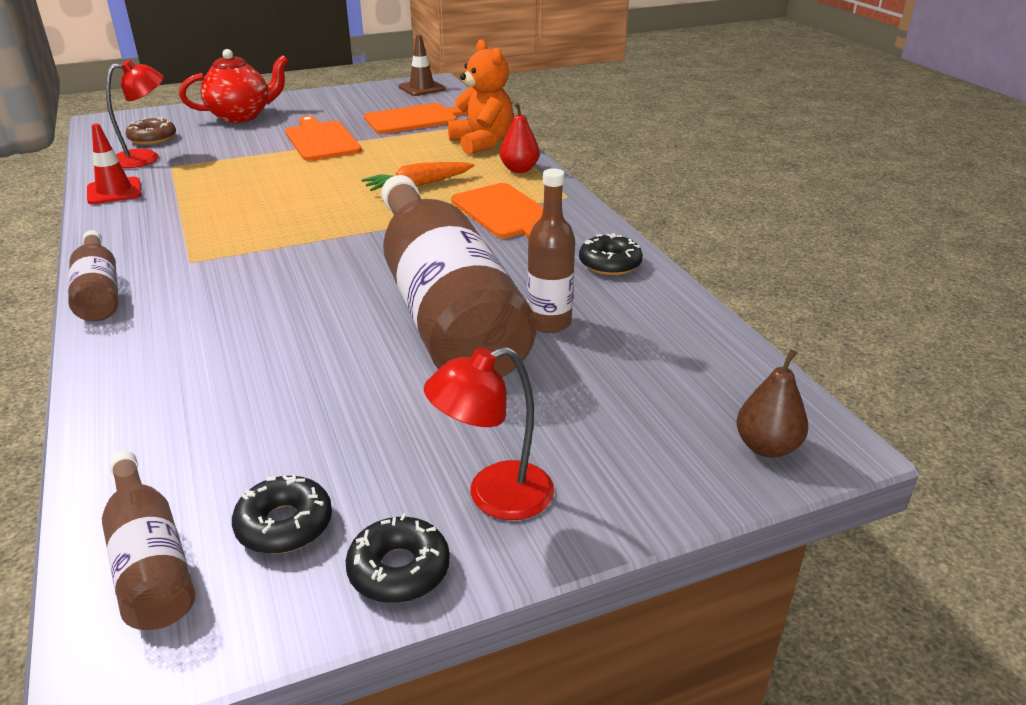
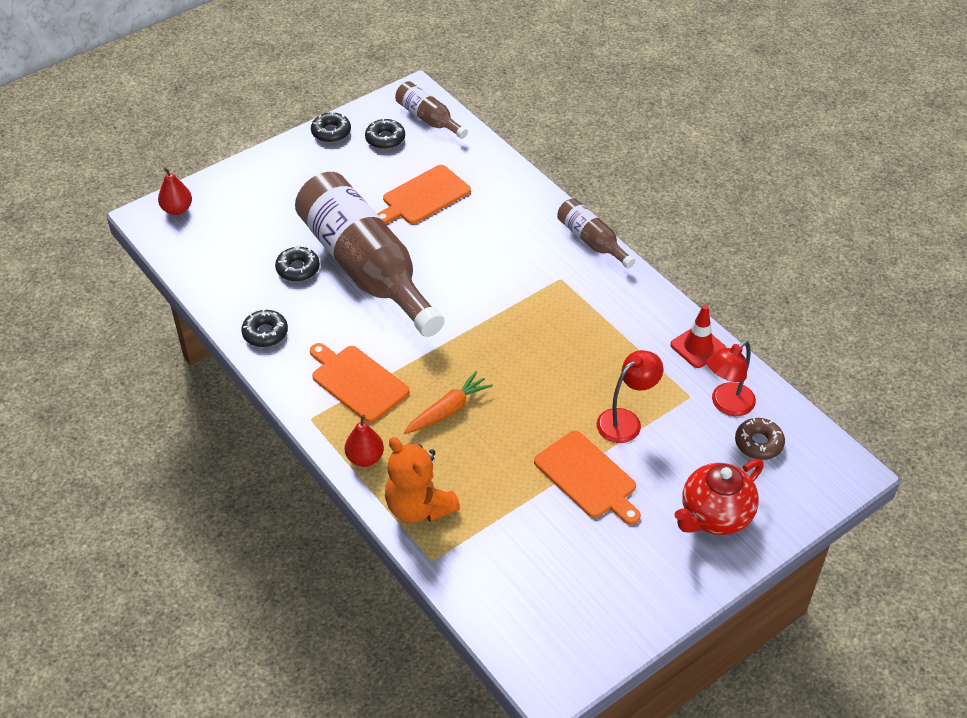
camera: 165 degrees right, 15 degrees up
orange cutting board [364,103,467,134] -> orange cutting board moved to [377,165,471,224]
brown traffic cone [399,34,445,96] -> none
red lamp [424,347,554,520] -> red lamp moved to [597,350,663,443]
brown bottle [527,168,575,333] -> black donut [275,246,320,282]
brown pear [736,349,808,458] -> red pear [158,167,192,215]

